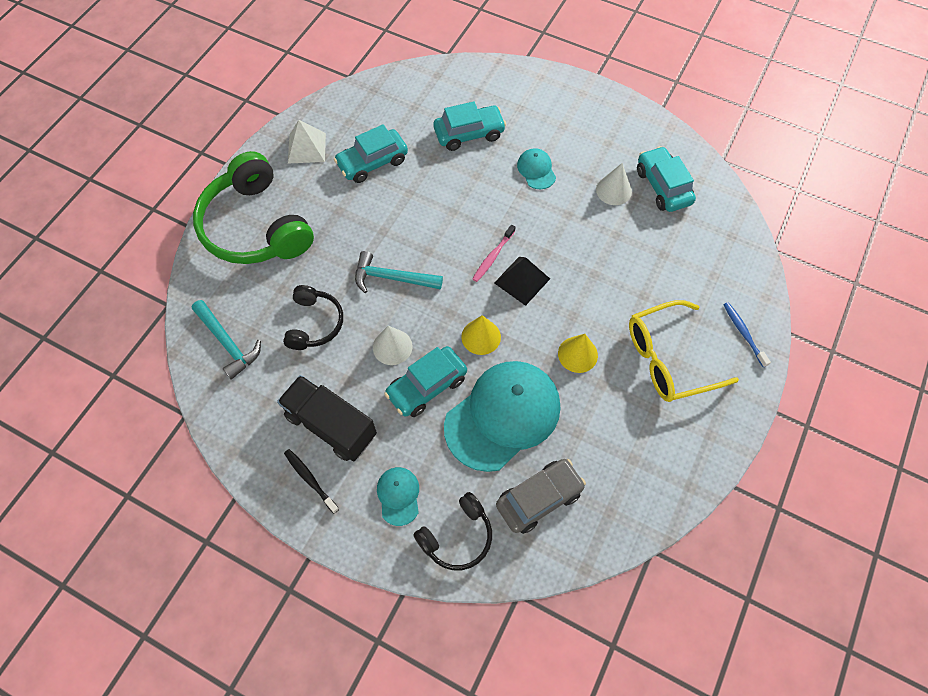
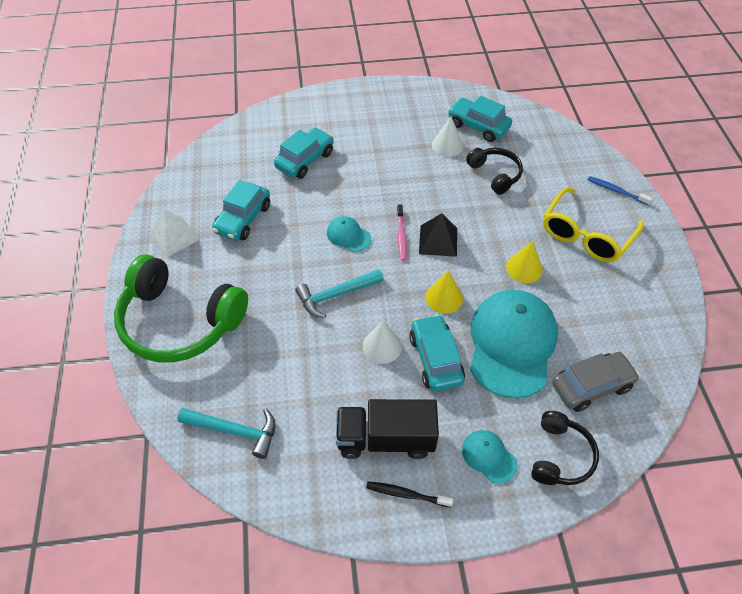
camera: 35 degrees left, 10 degrees down
black headphones [283,285,343,350] -> black headphones moved to [466,148,523,195]
turquoise car [384,346,467,417] -> turquoise car turned 150 degrees clockwise [409,314,465,391]
grey car [496,459,586,534] -> grey car turned 45 degrees clockwise [552,352,640,412]
turquoise cap [517,148,556,189] -> turquoise cap moved to [327,216,371,252]

